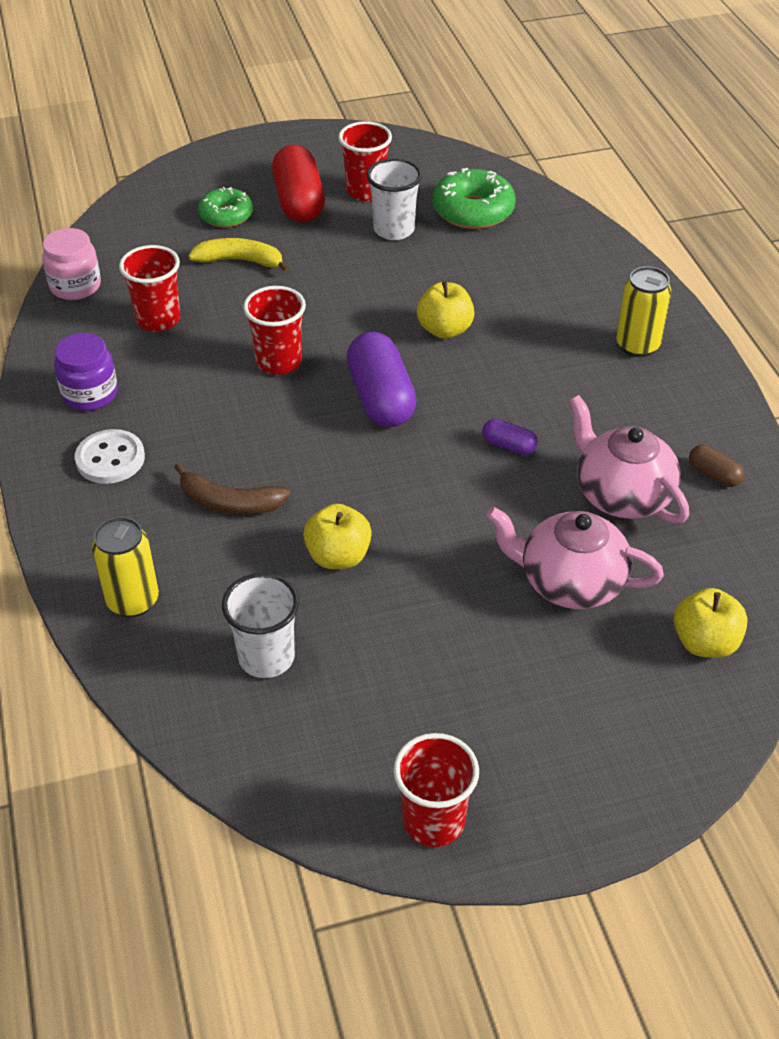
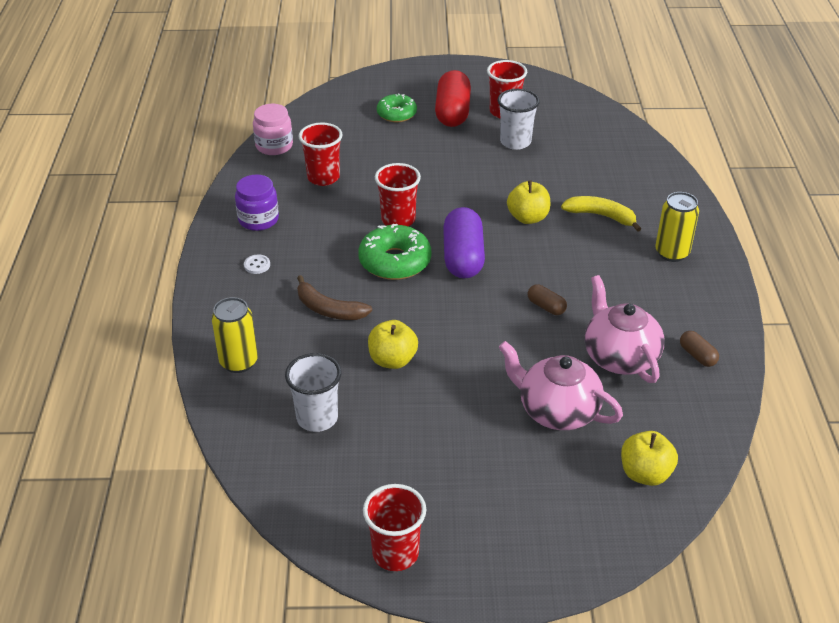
camera: 15 degrees right, 5 degrees down
white button [75,429,145,484] -> white button [244,254,270,274], size x0.53
yellow banana [188,238,290,273] -> yellow banana moved to [561,196,641,232]
green donut [432,168,516,229] -> green donut moved to [358,224,431,280]
purple capsule [482,419,538,455] -> brown capsule [528,284,567,315]

